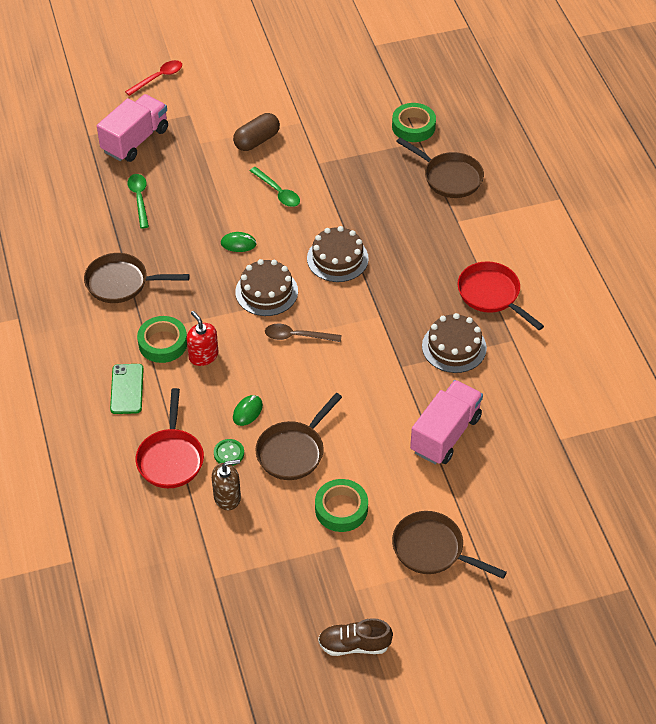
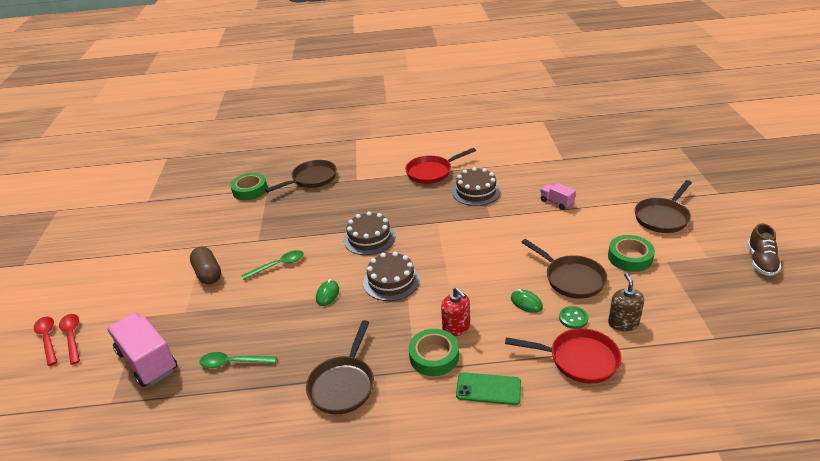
camera: 75 degrees left, 15 degrees down
red soap dispenser [186,311,219,366] -> red soap dispenser turned 105 degrees counterclockwise [441,287,470,337]
brown spoon [265,324,342,342] -> none
pink truck [410,380,483,465] -> pink truck [540,183,576,210], size x0.52
none -> red spoon [34,317,57,366]

